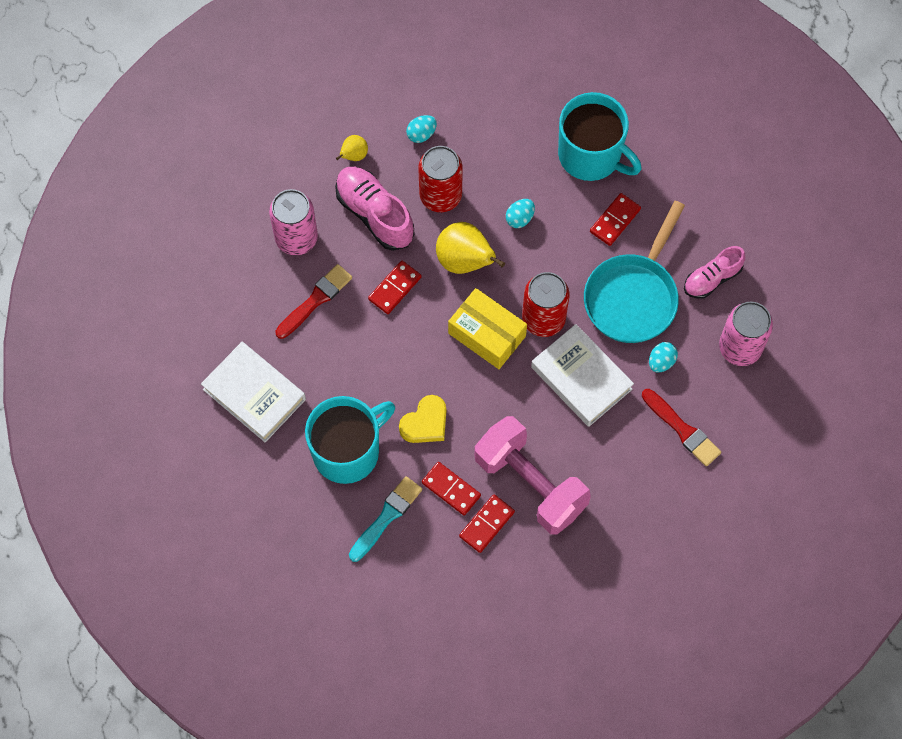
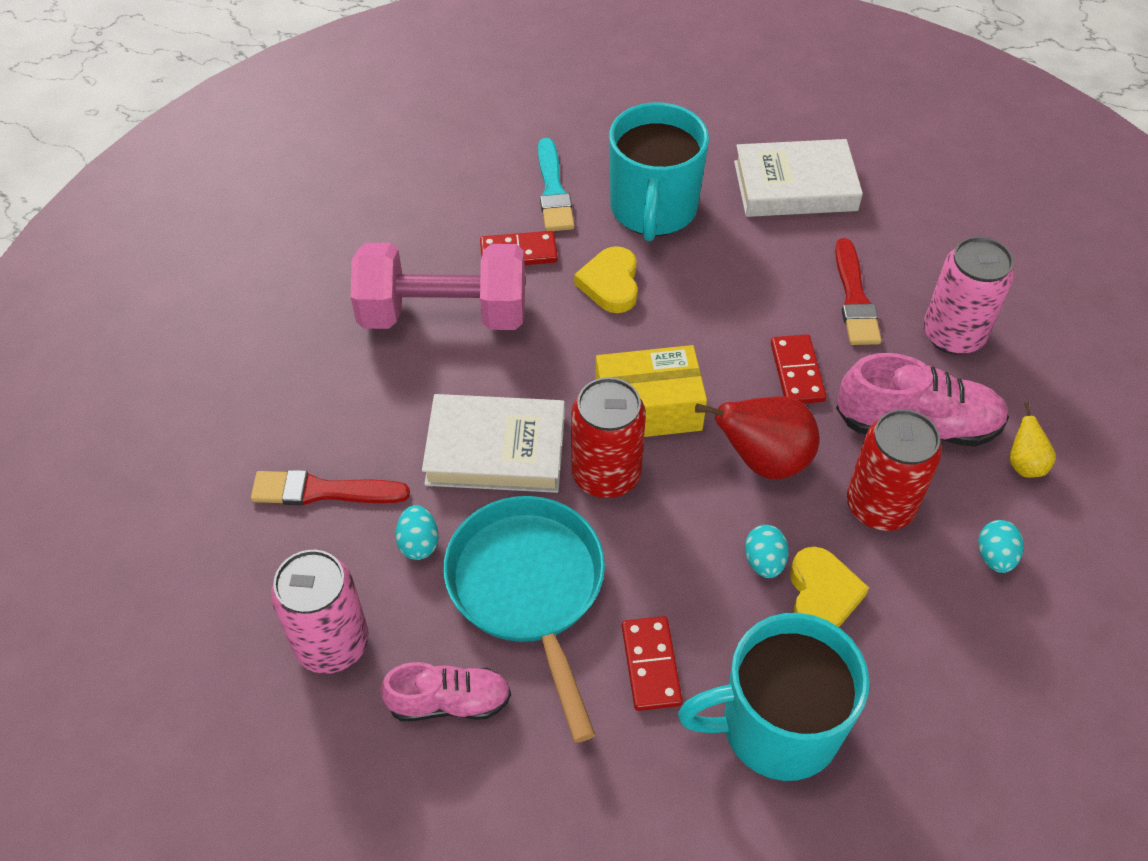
camera: 135 degrees right, 15 degrees down
yellow pear [436,222,505,274] -> red pear [695,396,819,479]
red domino [459,494,515,553] -> none
pink shoe [684,246,745,299] -> pink shoe turned 75 degrees clockwise [380,662,511,721]
none -> yellow heart [790,547,869,627]

